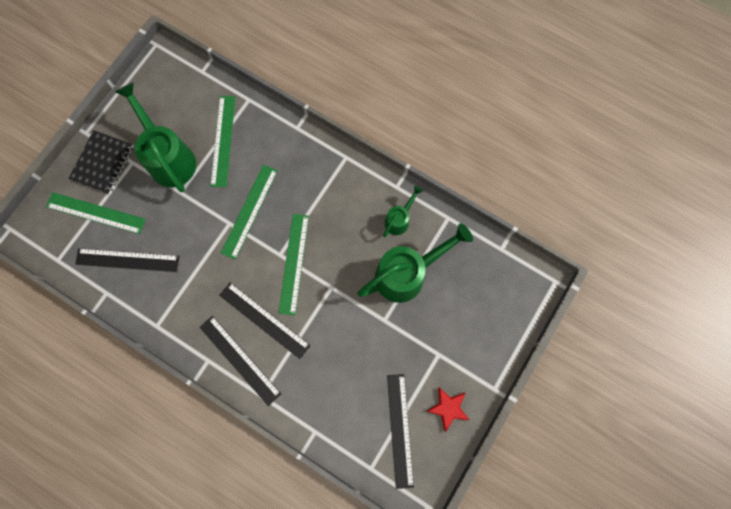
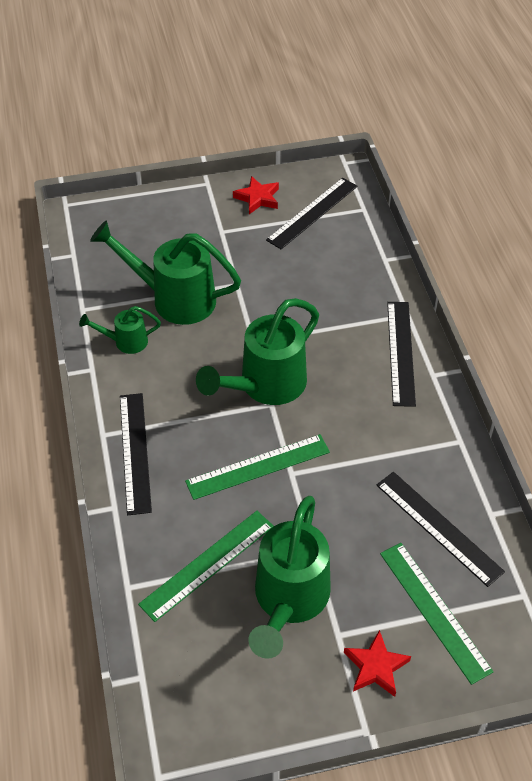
camera: 135 degrees left, 25 degrees down
black notebook [69,130,133,194] -> red star [344,630,411,697]
black ruler [219,283,311,359] -> black ruler moved to [120,393,152,515]
green ruler [278,214,309,315] -> green watering can [196,298,319,405]

